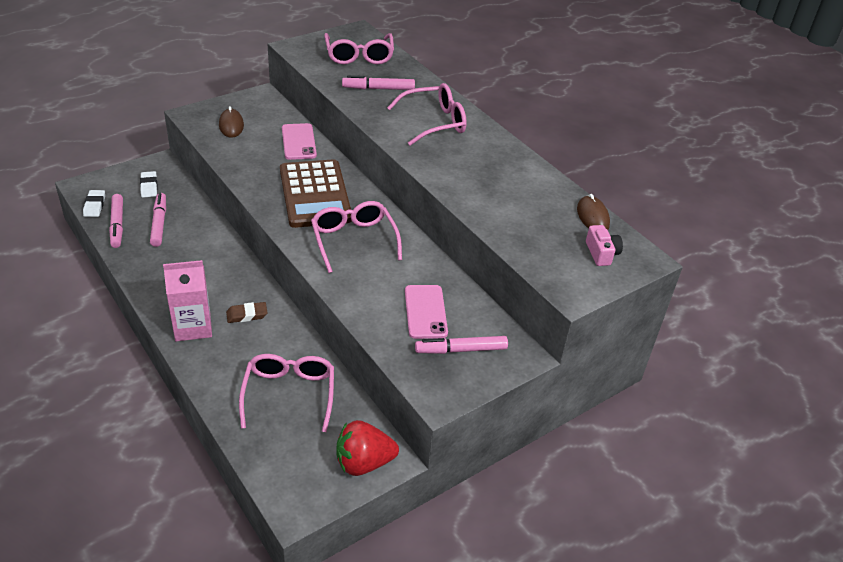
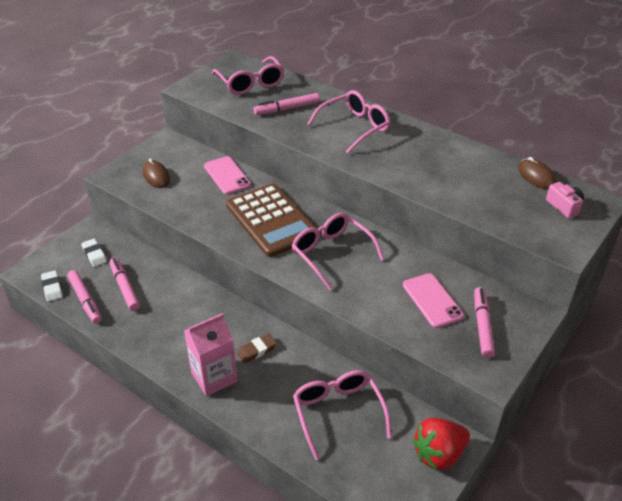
camera: 15 degrees left, 0 degrees up
pink marker [415,336,508,354] -> pink marker turned 120 degrees clockwise [474,287,495,358]

